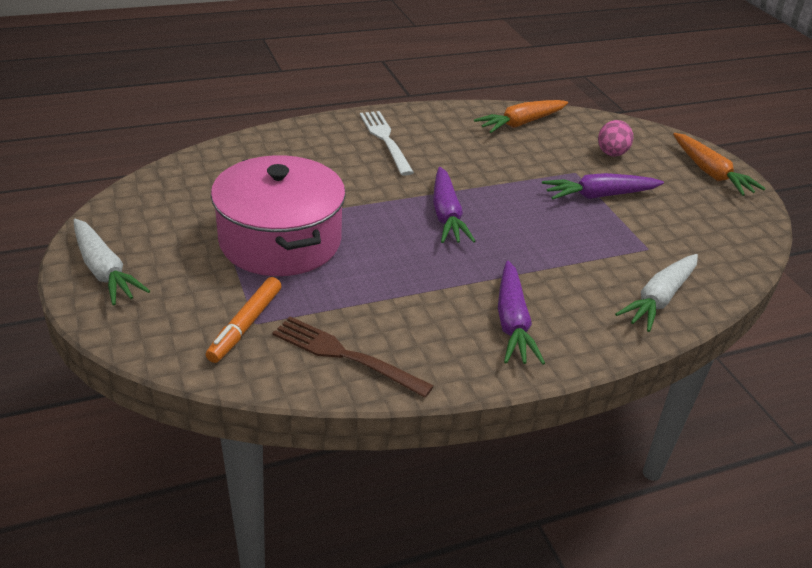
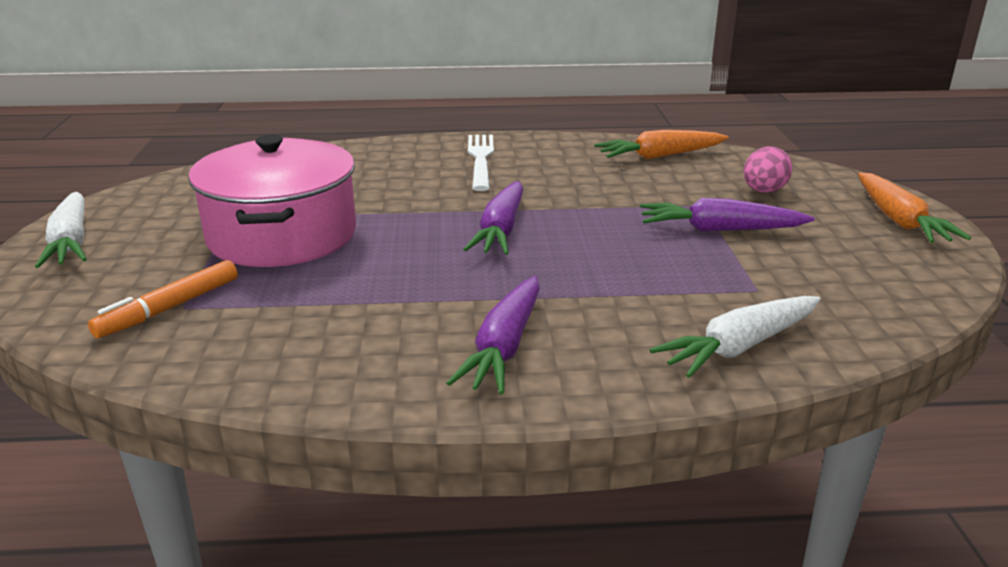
camera: 20 degrees right, 10 degrees down
brown fork [272,317,434,398] -> none

